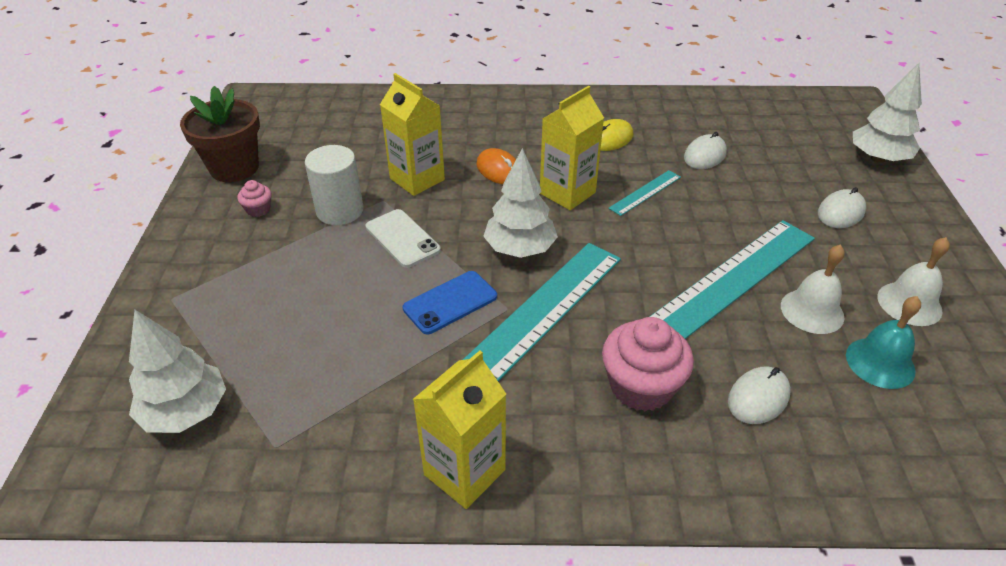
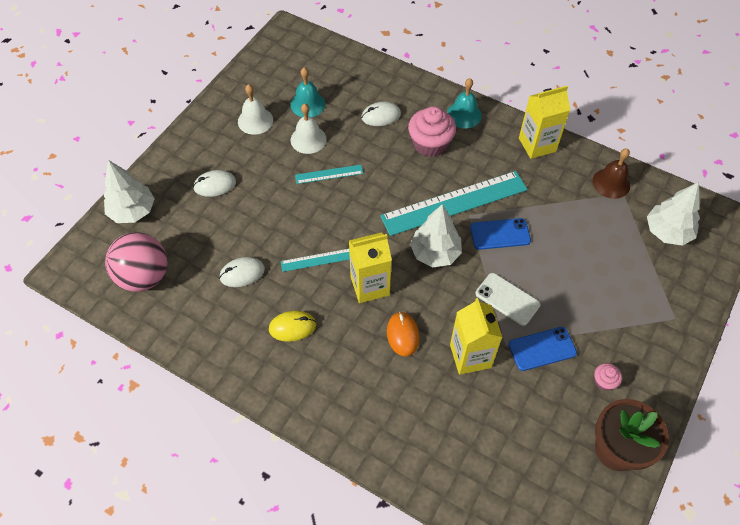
camera: 150 degrees left, 15 degrees up
white cylinder [305,145,363,225] -> blue phone [509,327,577,371]
white phone [366,209,441,268] -> white phone turned 45 degrees counterclockwise [475,273,540,326]
turquoise ruler [649,220,815,339] -> turquoise ruler [295,165,363,184], size x0.46
none -> pink ball [105,232,167,292]
none -> turquoise bell [447,78,482,128]
none -> brown bell [592,149,630,199]

